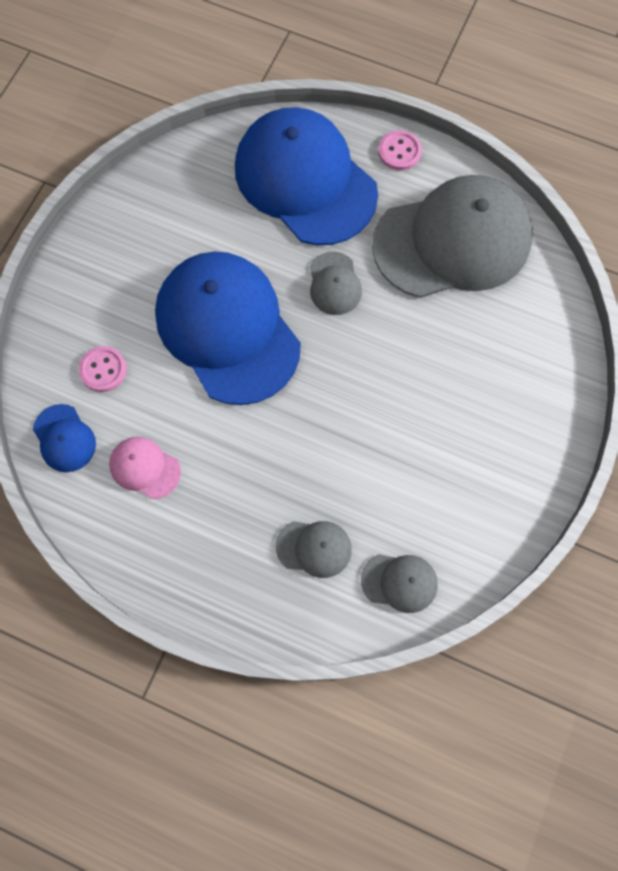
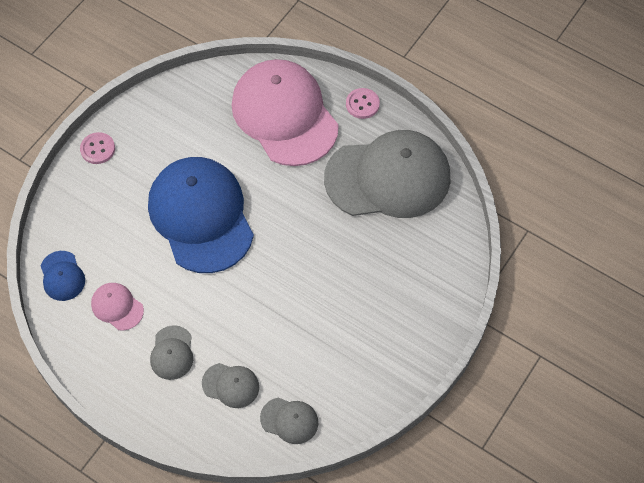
camera: 10 degrees right, 10 degrees down
pink button [79,346,127,392] -> pink button moved to [80,132,115,164]
blue cap [235,107,378,245] -> pink cap [232,59,339,166]
grey cap [310,252,362,315] -> grey cap moved to [150,325,193,380]

